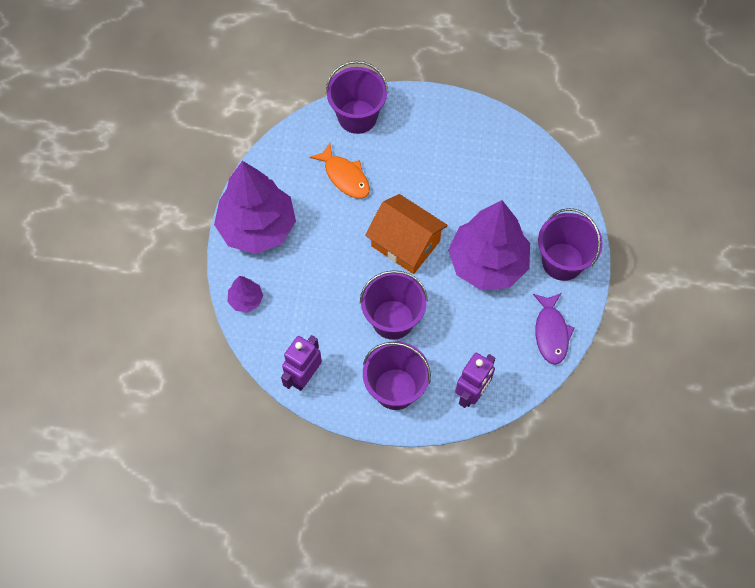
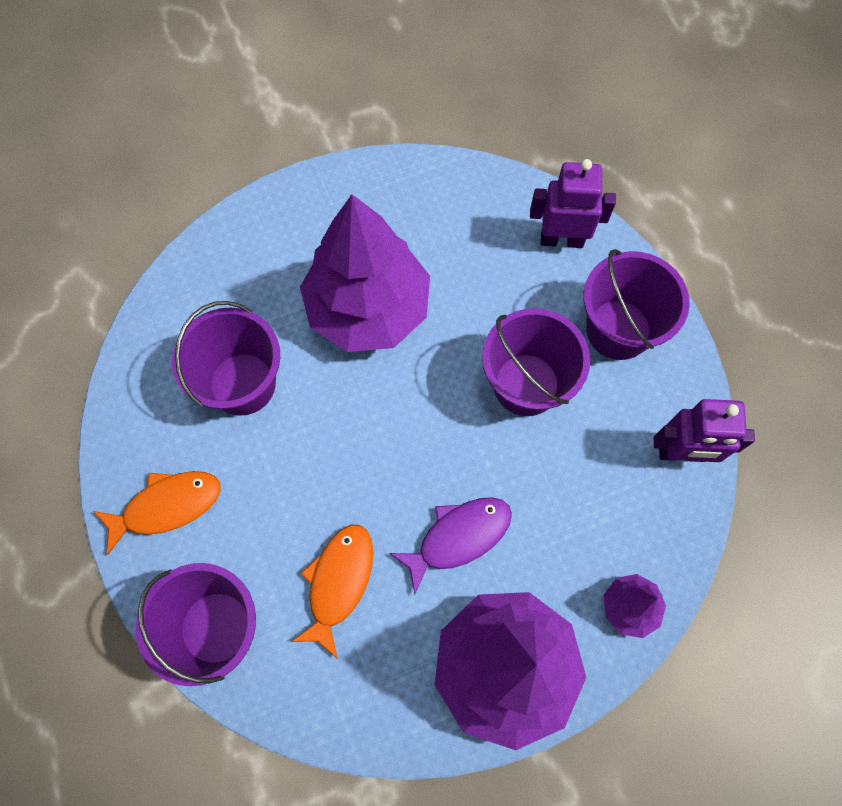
camera: 120 degrees left, 5 degrees up
orange house [365,194,448,274] -> none
purple fish [533,293,575,365] -> purple fish moved to [389,497,512,594]
purple bucket [538,208,603,281] -> purple bucket moved to [172,301,280,416]
none -> orange fish [93,471,221,555]

